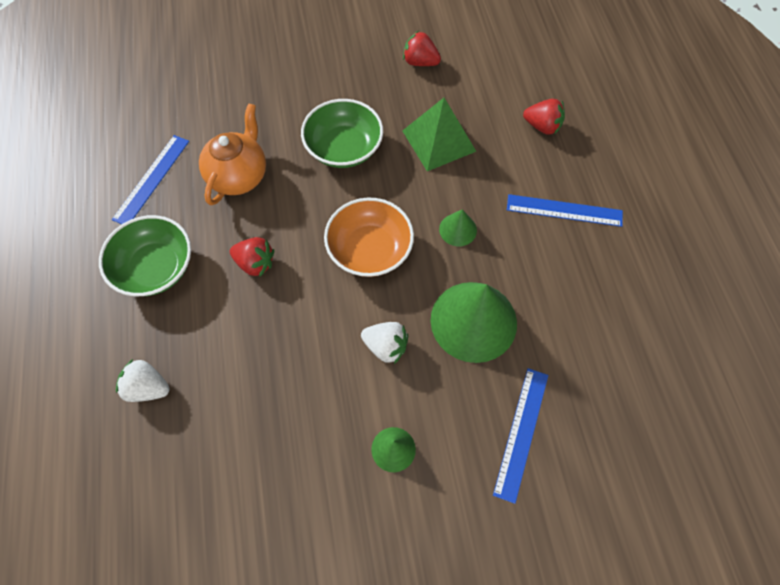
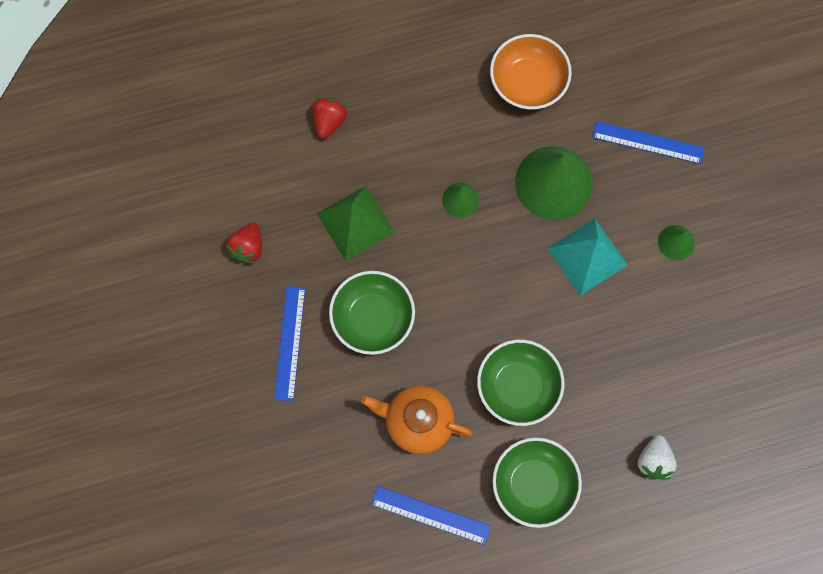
camera: 95 degrees left, 10 degrees up
red strawberry [230,237,274,277] -> green bowl [477,340,564,426]
orange bowl [324,198,414,277] -> orange bowl moved to [490,34,572,110]
white strawberry [361,322,408,364] -> turquoise pyramid [547,219,628,296]
blue ruler [507,194,623,227] -> blue ruler moved to [274,286,305,401]

